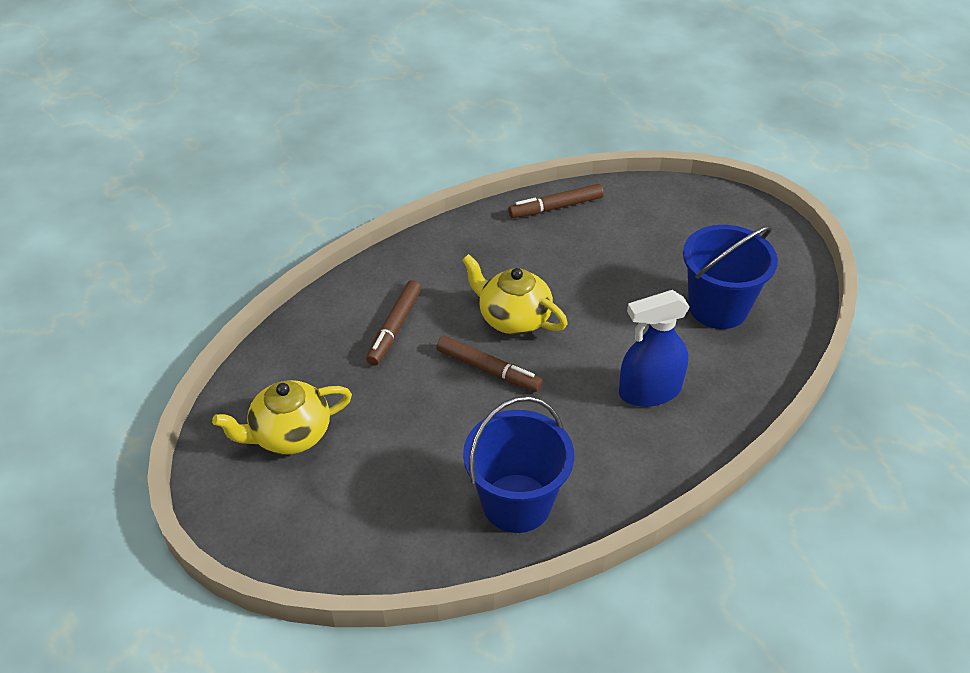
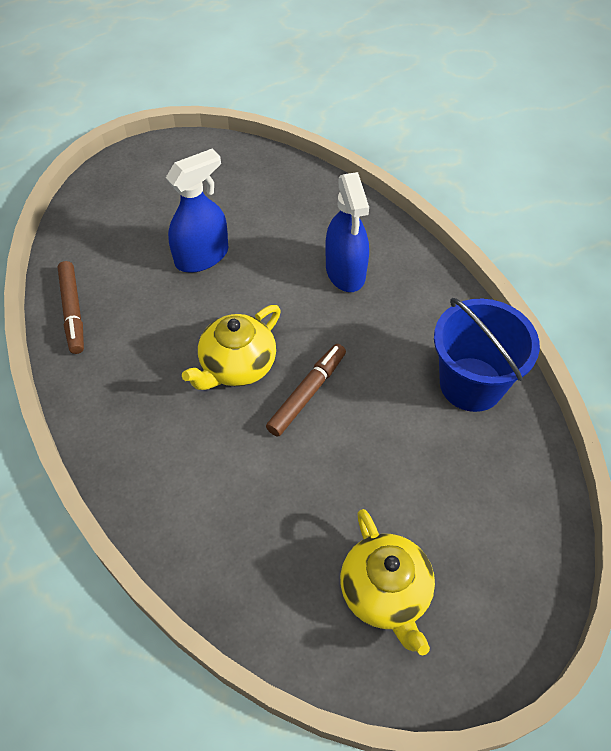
camera: 85 degrees left, 10 degrees up
brown marker [366,280,422,366] -> none
blue bucket [683,225,778,329] -> none
none -> blue spray bottle [166,148,228,273]

